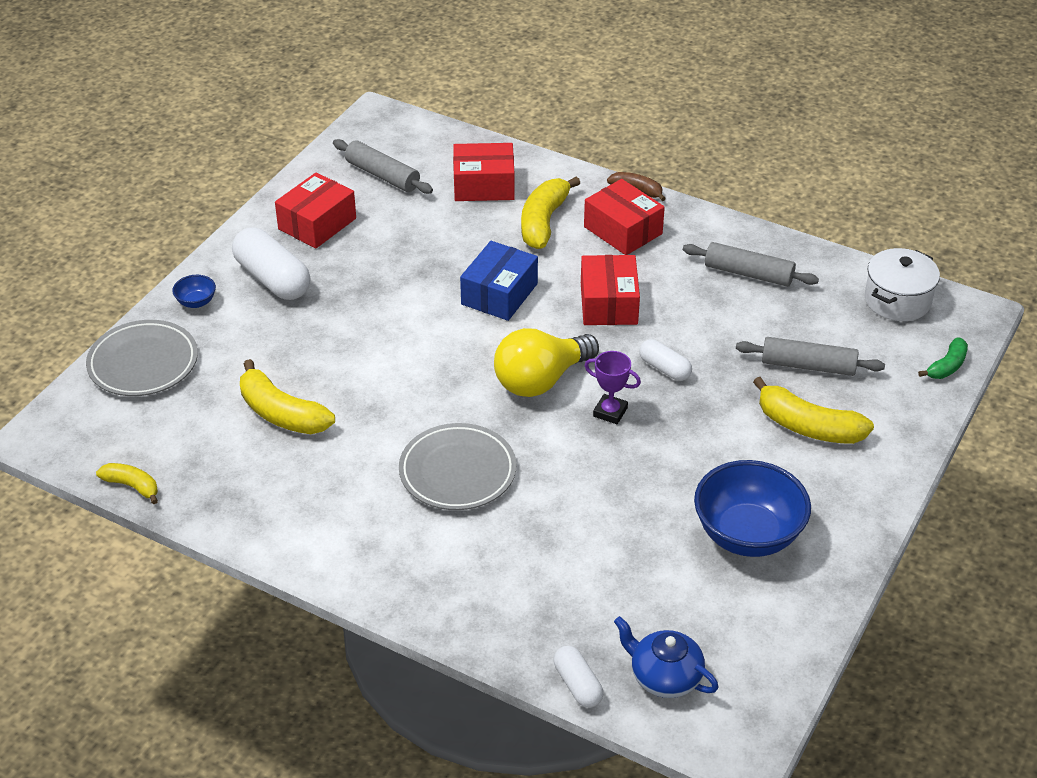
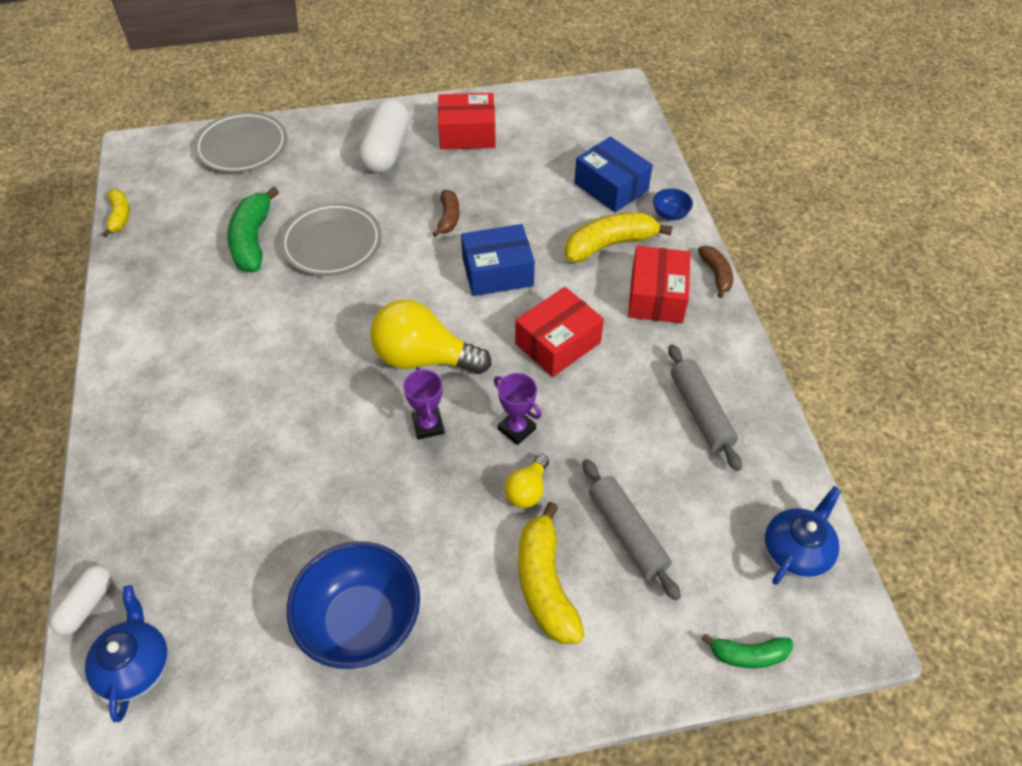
camera: 50 degrees right, 10 degrees up
blue bowl [172,275,216,308] -> blue bowl moved to [653,188,693,220]
yellow banana [240,359,335,434] -> green banana [227,187,279,272]
grey rolling pin [333,139,433,194] -> none
grey plate [399,423,517,510] -> grey plate moved to [280,203,382,276]
red box [453,143,515,201] -> blue box [574,137,653,212]
white capsule [639,339,692,381] -> purple trophy [494,373,542,445]
white pot [865,248,940,321] -> blue teapot [764,486,842,585]
none -> brown banana [433,190,460,237]
none -> yellow light bulb [504,454,549,508]

